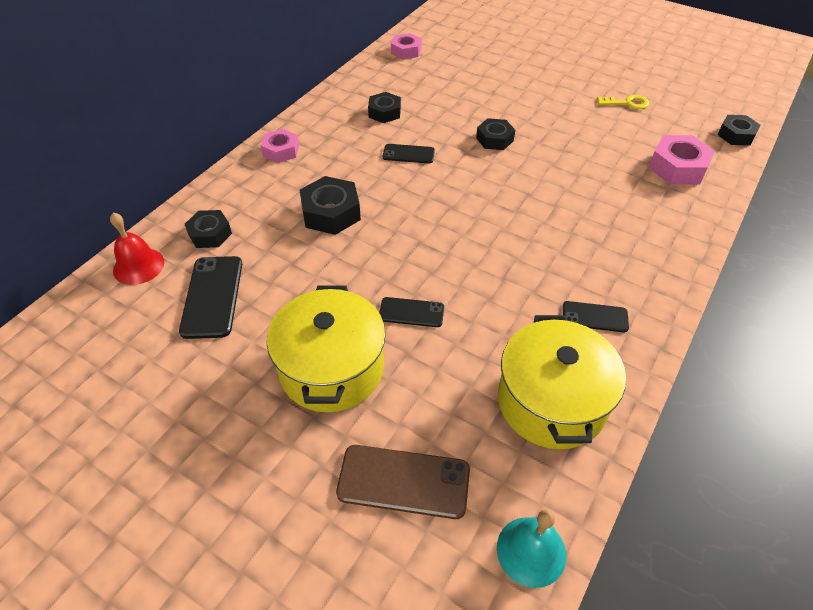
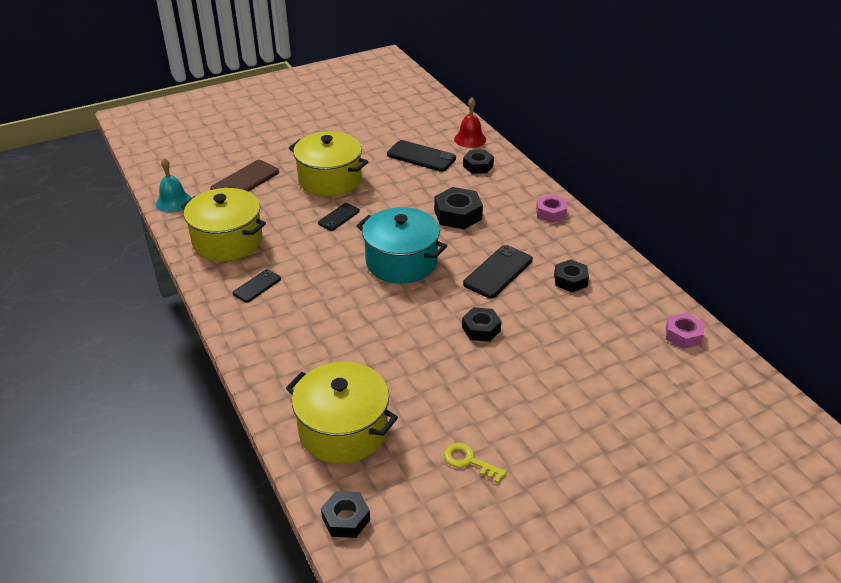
camera: 120 degrees right, 10 degrees down
black phone [383,144,435,163] -> black phone [463,245,533,299], size x1.66
yellow key [597,95,649,109] -> yellow key turned 90 degrees clockwise [444,443,507,483]
pink nut [649,135,715,184] -> yellow pot [286,362,398,464]
none -> turquoise pot [357,207,447,284]

